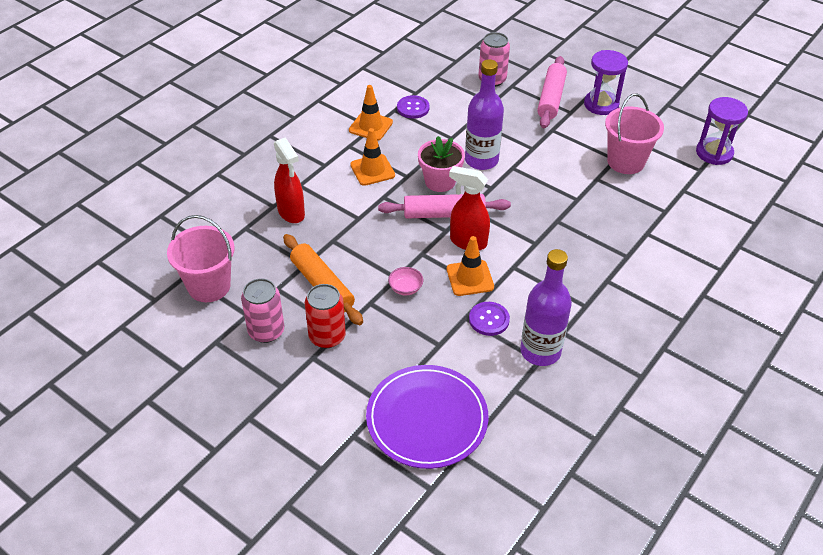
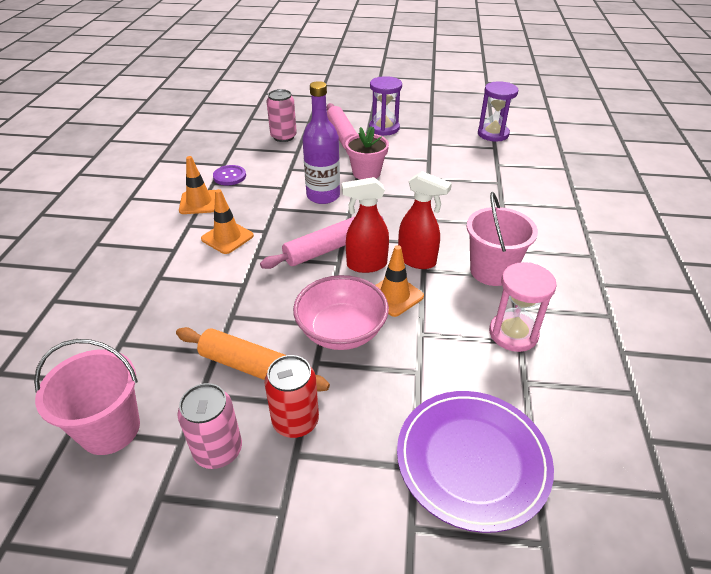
camera: 30 degrees left, 5 degrees down
red spray bottle [274,137,305,223] -> red spray bottle moved to [398,171,452,269]
pink bowl [388,267,423,295] -> pink bowl [293,275,389,350], size x2.29
pink flower pot [418,136,465,192] -> pink flower pot moved to [345,126,389,180]
purple button [469,302,510,336] -> none
purple bottle [520,249,572,366] -> pink hourglass [489,262,557,352]
pink bucket [605,93,664,174] -> pink bucket moved to [466,192,538,286]

